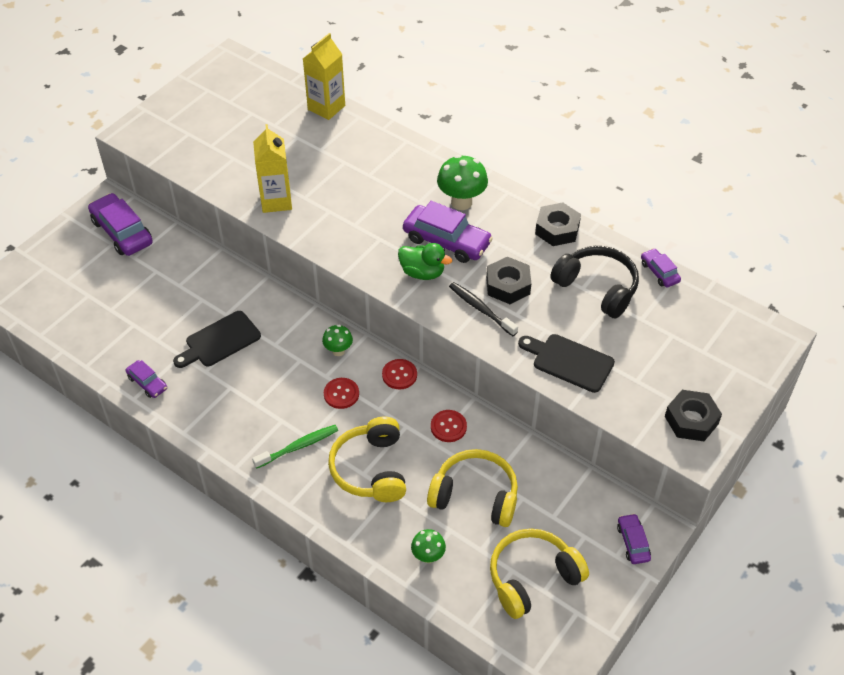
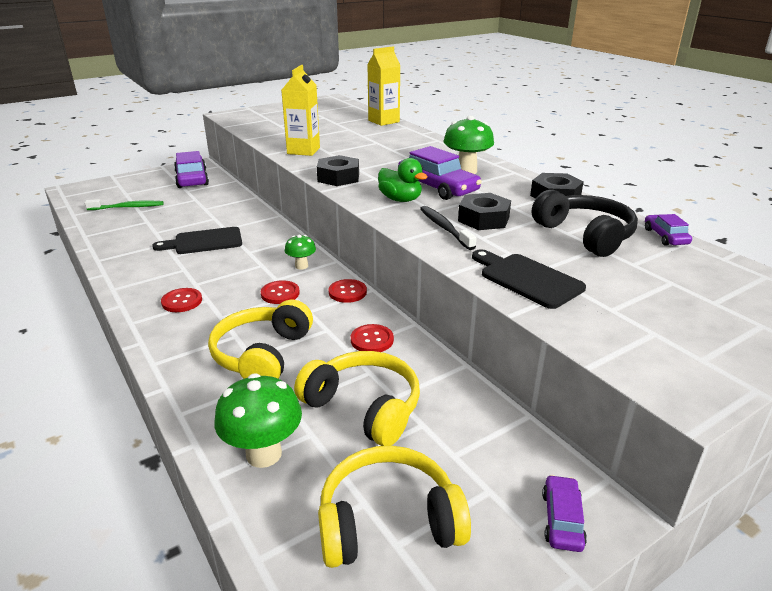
camera: 20 degrees right, 20 degrees down
purple car [125,360,167,398] -> none
green toothbrush [252,425,338,469] -> green toothbrush moved to [85,199,163,210]
green mushroom [411,529,446,563] -> green mushroom [214,373,302,468], size x1.72
black nut [665,390,722,441] -> black nut moved to [317,155,359,186]
none -> red button [161,288,202,312]

